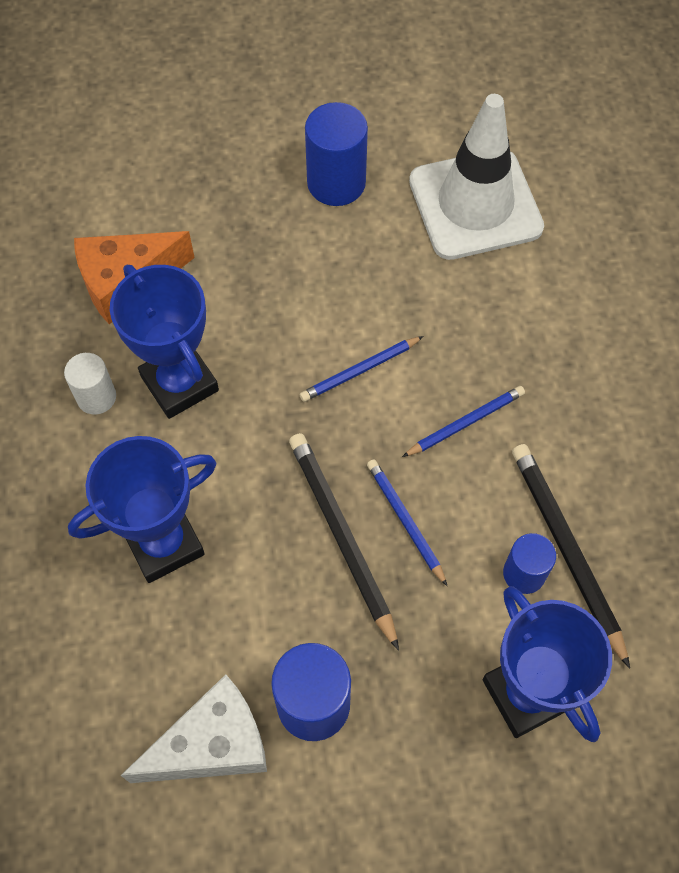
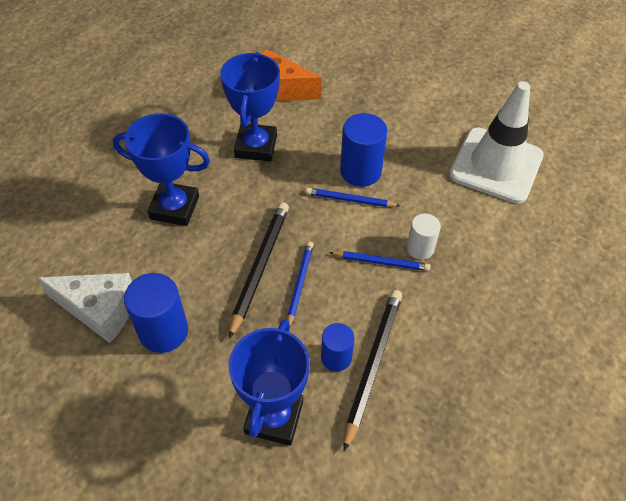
camera: 40 degrees right, 10 degrees down
white cylinder [64,353,116,415] -> white cylinder moved to [407,213,441,260]
blue cylinder [305,102,368,206] -> blue cylinder moved to [340,113,388,187]

